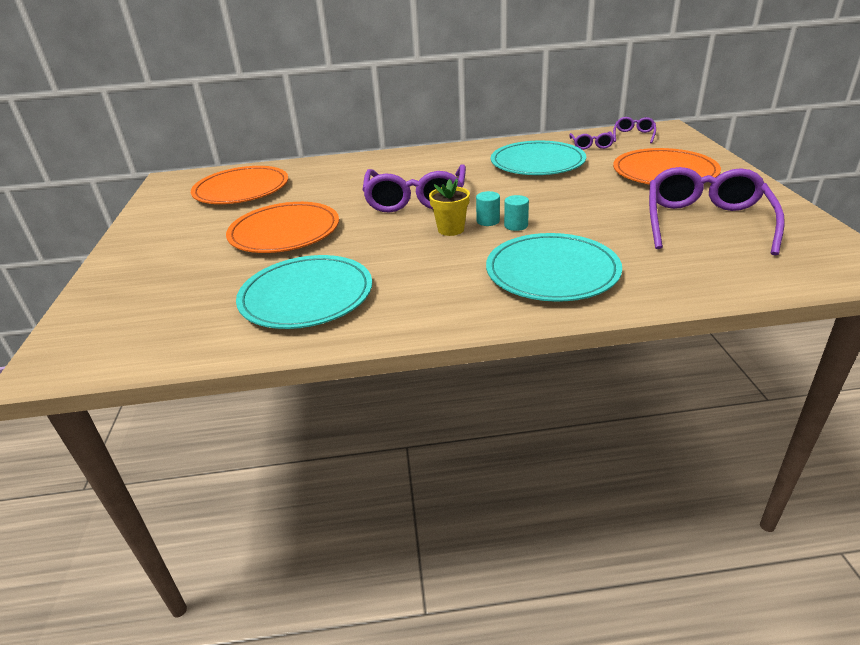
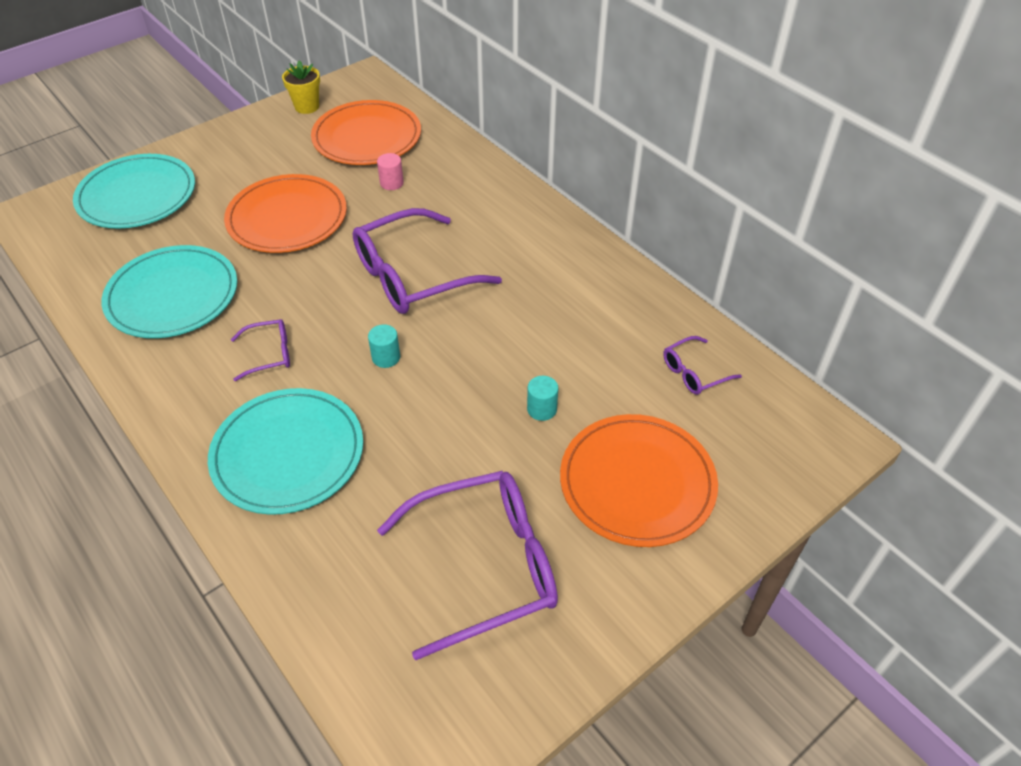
camera: 55 degrees right, 15 degrees up
yellow flower pot [429,179,470,236] -> yellow flower pot moved to [282,60,320,114]
turquoise plate [491,141,586,175] -> turquoise plate moved to [73,154,195,229]
turquoise cylinder [504,195,529,231] -> turquoise cylinder moved to [527,376,558,421]
purple glasses [613,117,656,143] -> purple glasses moved to [231,319,290,381]
none -> pink cylinder [377,153,404,190]

